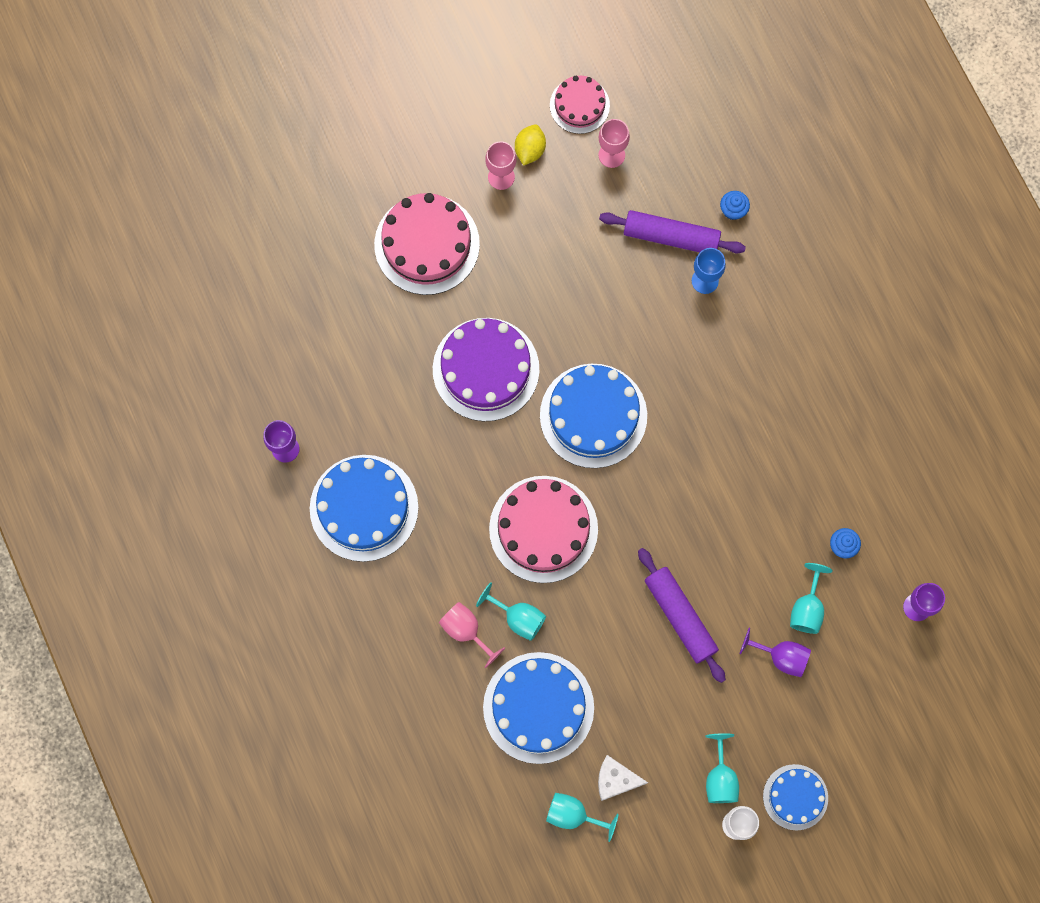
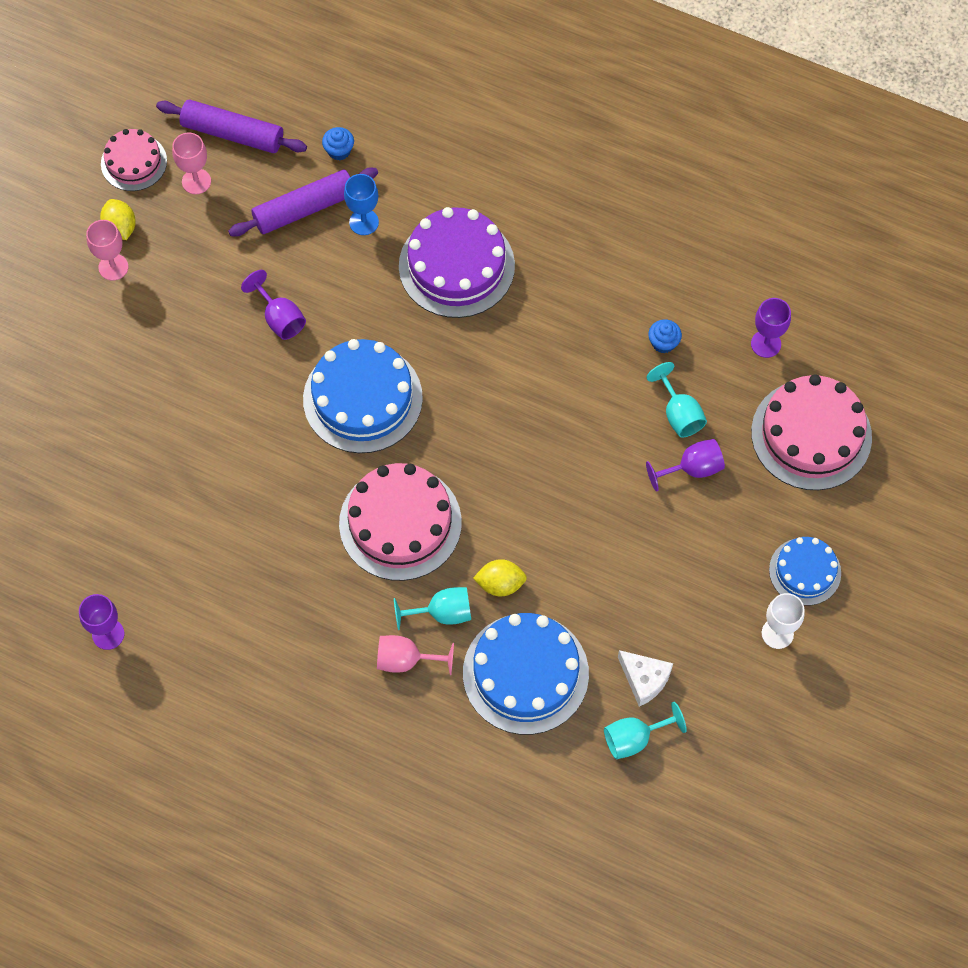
camera: 40 degrees left, 10 degrees down
blue cake [310,455,418,562] -> none
pink cake [374,193,480,295] -> pink cake moved to [751,374,872,490]
purple cake [433,318,539,421] -> purple cake moved to [399,207,515,318]
white cheese [598,755,648,801] -> white cheese turned 105 degrees counterclockwise [618,650,673,707]
purple rolling pin [638,548,726,683] -> purple rolling pin moved to [156,100,307,153]
turquoise goblet [706,733,739,803] -> none
none -> purple goblet [241,270,306,340]
none -> yellow lemon [473,559,527,596]

